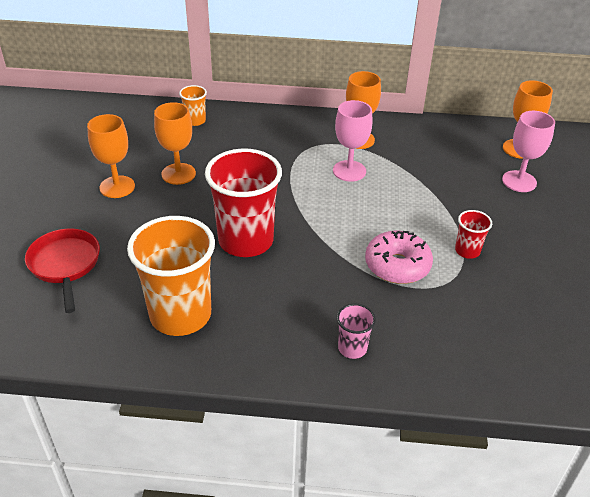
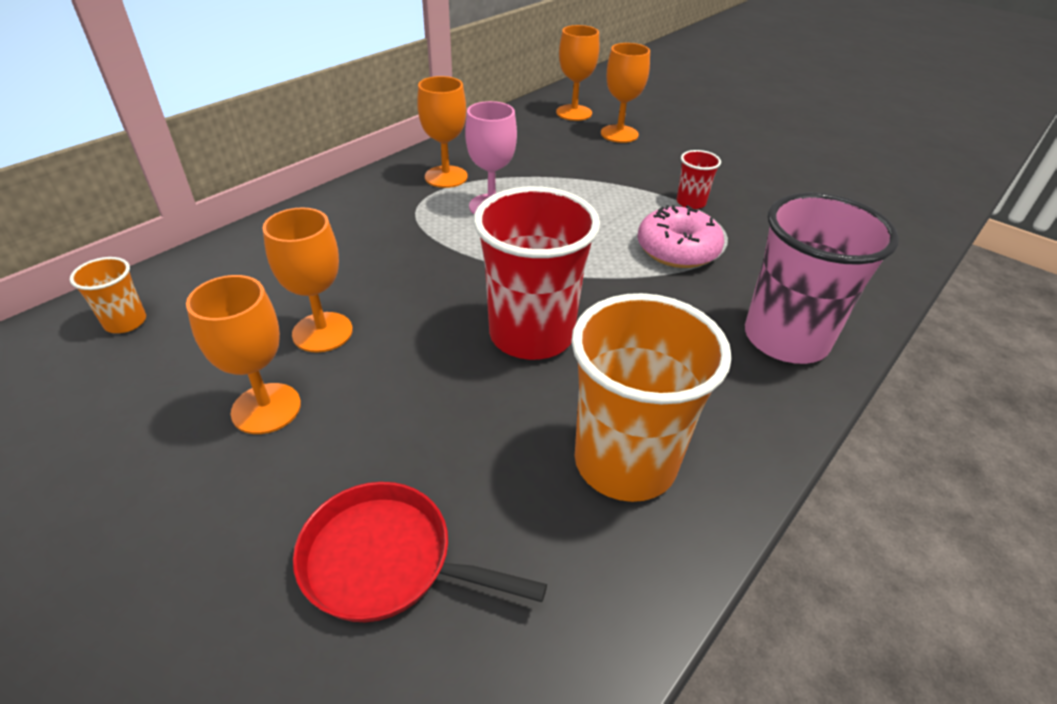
camera: 55 degrees left, 0 degrees up
orange cup [179,85,207,126] -> orange cup moved to [70,257,146,333]
pink cup [337,304,376,359] -> pink cup [745,192,899,364], size x2.19
pink goblet [502,111,555,192] -> orange goblet [601,43,650,143]

